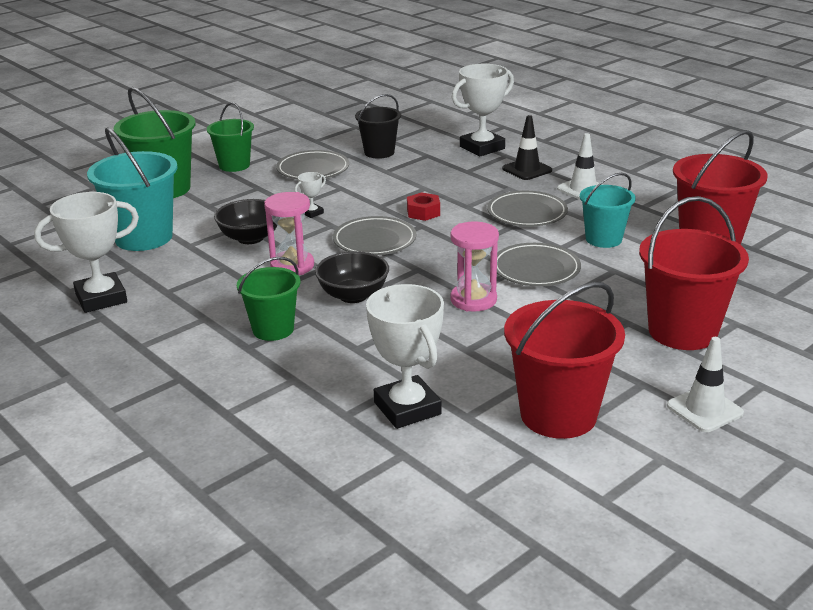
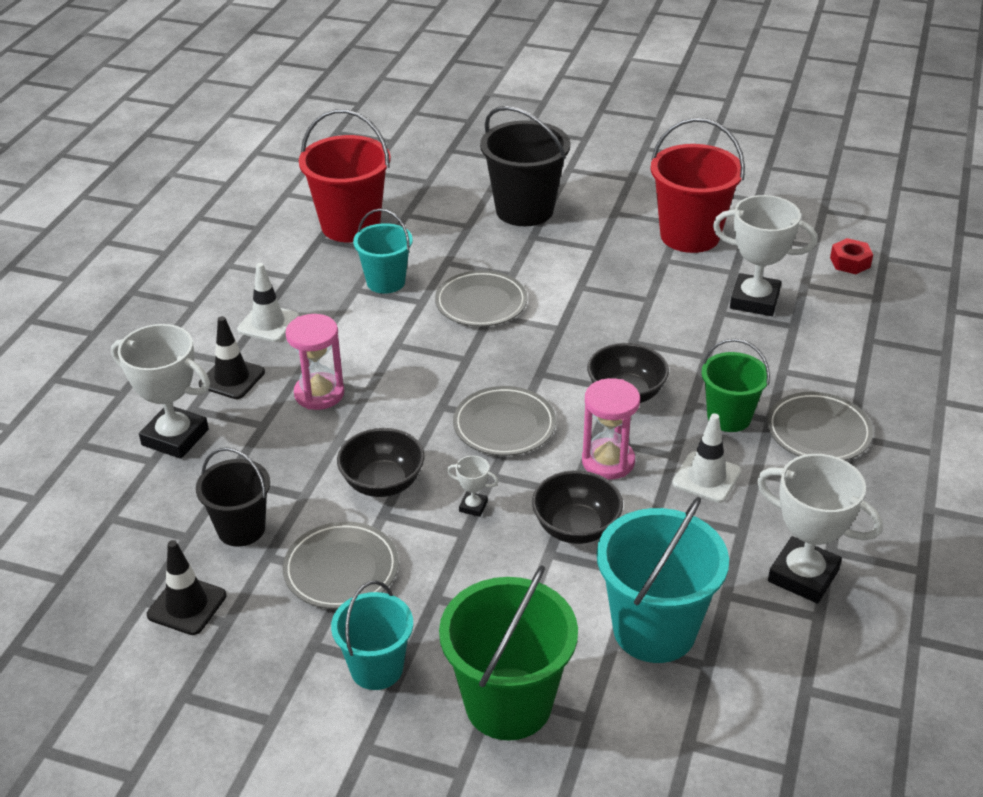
camera: 120 degrees left, 10 degrees up
green bucket [207,102,254,172] -> turquoise bucket [331,581,413,690]
white trophy [366,284,444,429] -> white trophy turned 75 degrees clockwise [713,195,817,316]
red nut [407,192,440,221] -> red nut moved to [830,238,873,274]
pink hourglass [450,221,499,311] -> pink hourglass moved to [286,314,344,410]
grey plate [487,191,568,226] -> grey plate moved to [767,392,873,461]
red bucket [639,196,749,350] -> black bucket [480,106,570,226]
white traffic cone [667,337,744,432] -> white traffic cone moved to [672,413,741,503]
none -> black traffic cone [147,540,226,635]
none -> black bowl [337,428,425,497]

